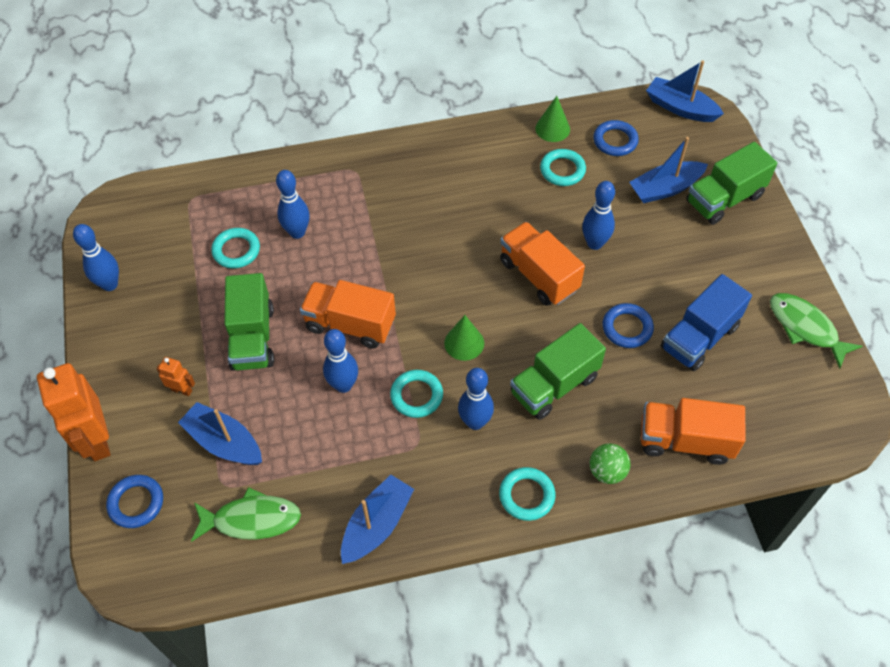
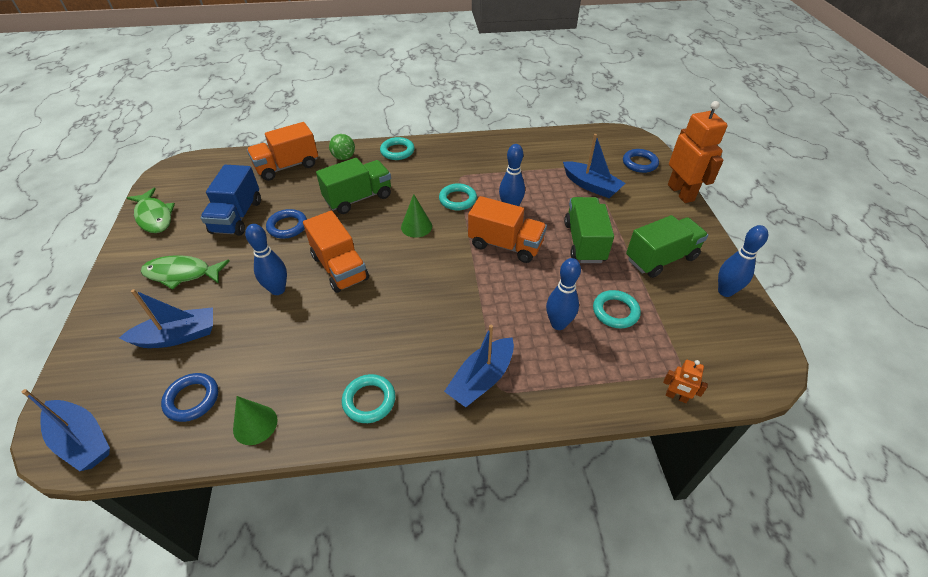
camera: 175 degrees left, 10 degrees down
orange robot [157,357,195,396] -> orange robot moved to [663,360,708,403]
green fish [191,487,301,542] -> green fish moved to [141,255,230,290]
blue boat [341,474,414,564] -> blue boat moved to [444,325,514,407]
blue bowling pin [458,368,494,430] -> none
turquoise ring [540,149,586,186] -> turquoise ring moved to [342,374,396,423]
orange truck [641,398,746,465] -> orange truck turned 135 degrees clockwise [247,122,318,181]
blue truck [661,274,752,371] -> blue truck turned 135 degrees clockwise [200,165,261,236]
green truck [686,142,777,225] -> green truck moved to [626,215,708,278]

